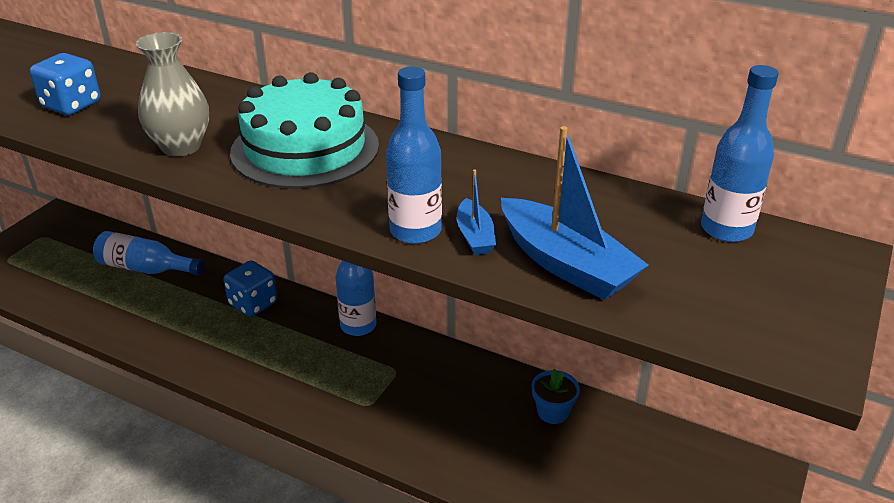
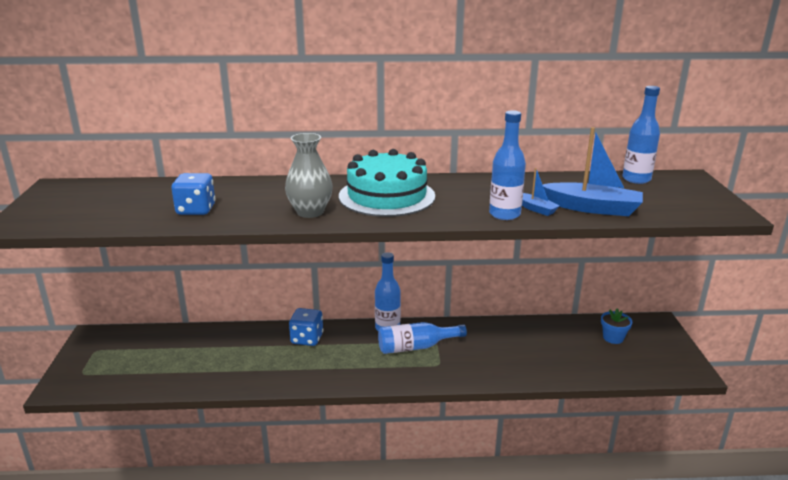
camera: 30 degrees left, 10 degrees down
blue bottle [93,231,205,275] -> blue bottle moved to [378,322,467,354]
blue flower pot [532,369,580,424] -> blue flower pot moved to [601,308,632,344]

